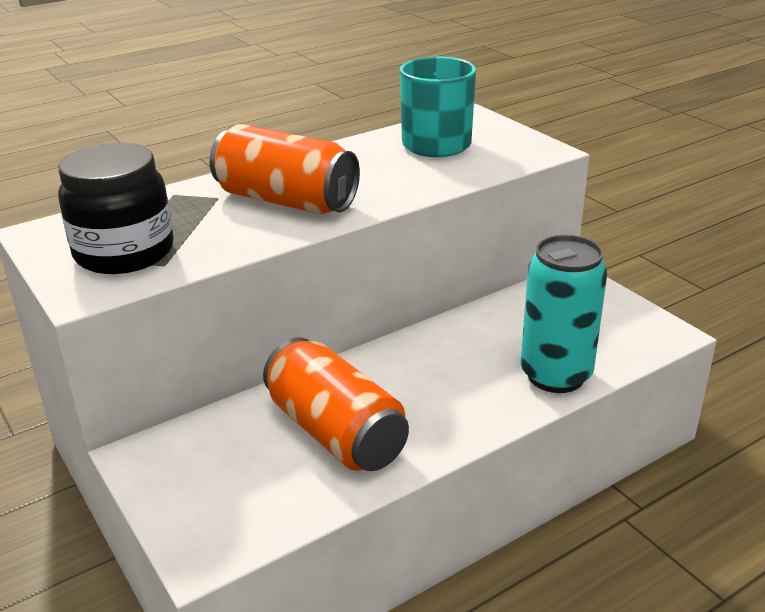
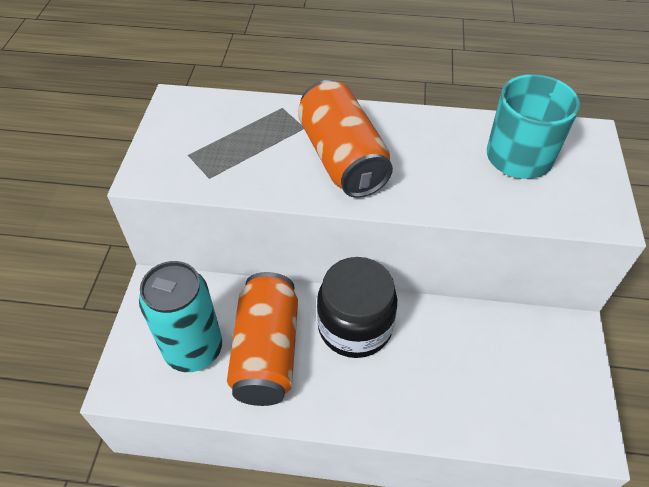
camera: 40 degrees right, 20 degrees up
black jar [58,143,174,274] -> black jar moved to [317,257,397,358]
turquoise can [520,235,607,393] -> turquoise can moved to [139,261,222,372]

